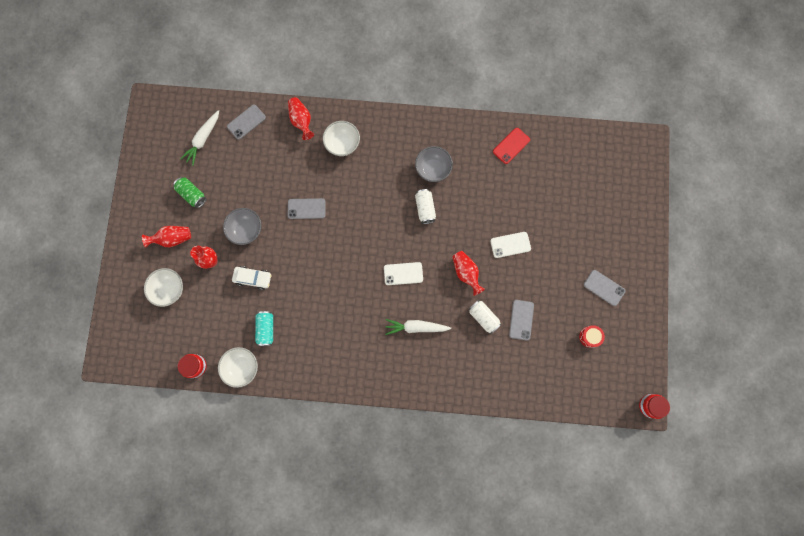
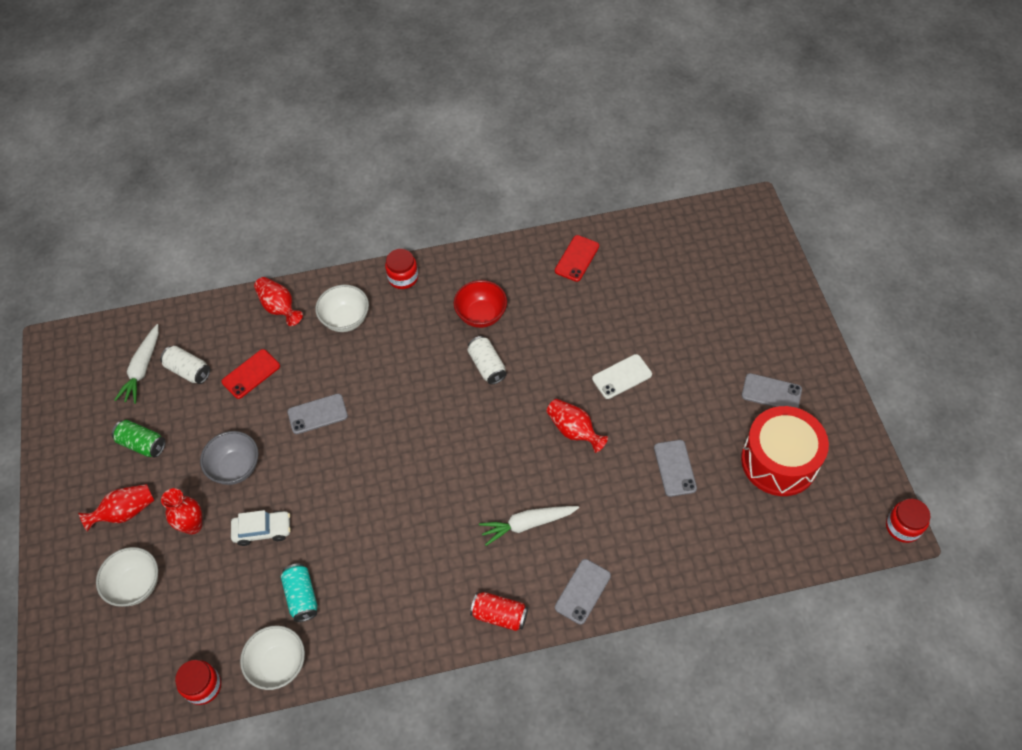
camera: 15 degrees left, 20 degrees down
grey phone [227,105,266,140] -> grey phone moved to [555,559,611,625]
white phone [384,262,423,285] -> none
grey bowl [415,146,453,182] -> red bowl [454,280,507,328]
white can [469,300,502,334] -> white can moved to [160,346,210,384]
red drum [579,325,605,348] -> red drum [741,406,829,496], size x2.38
none -> red phone [221,349,280,399]
none -> red jar [385,249,418,289]
none -> red can [470,592,528,631]

